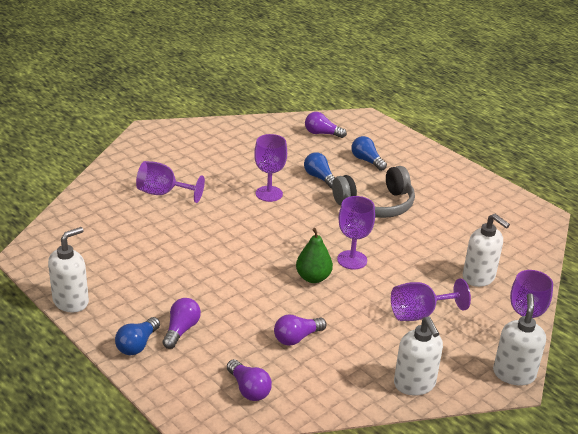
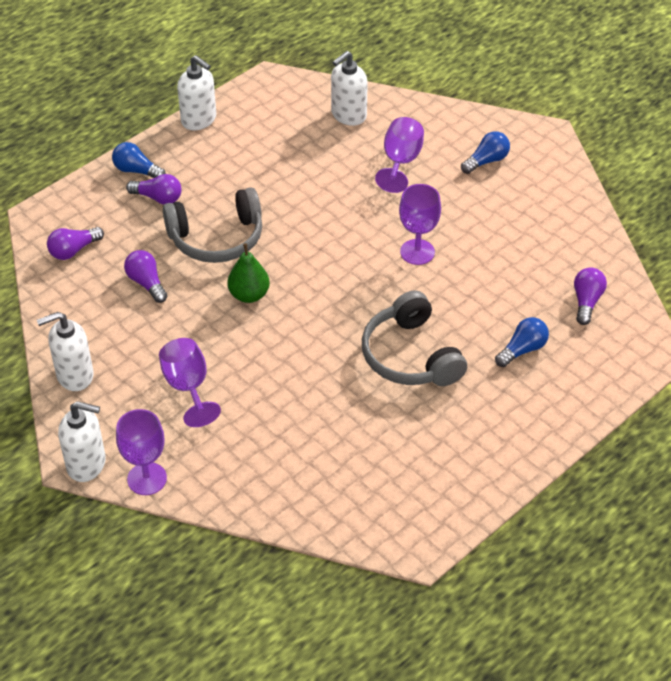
camera: 90 degrees right, 15 degrees up
blue light bulb [304,152,335,189] -> blue light bulb moved to [461,131,510,174]
purple goblet [337,196,375,269] -> none
white soap dispenser [463,214,510,287] -> white soap dispenser moved to [331,51,368,126]
none -> grey headphones [163,187,262,263]

